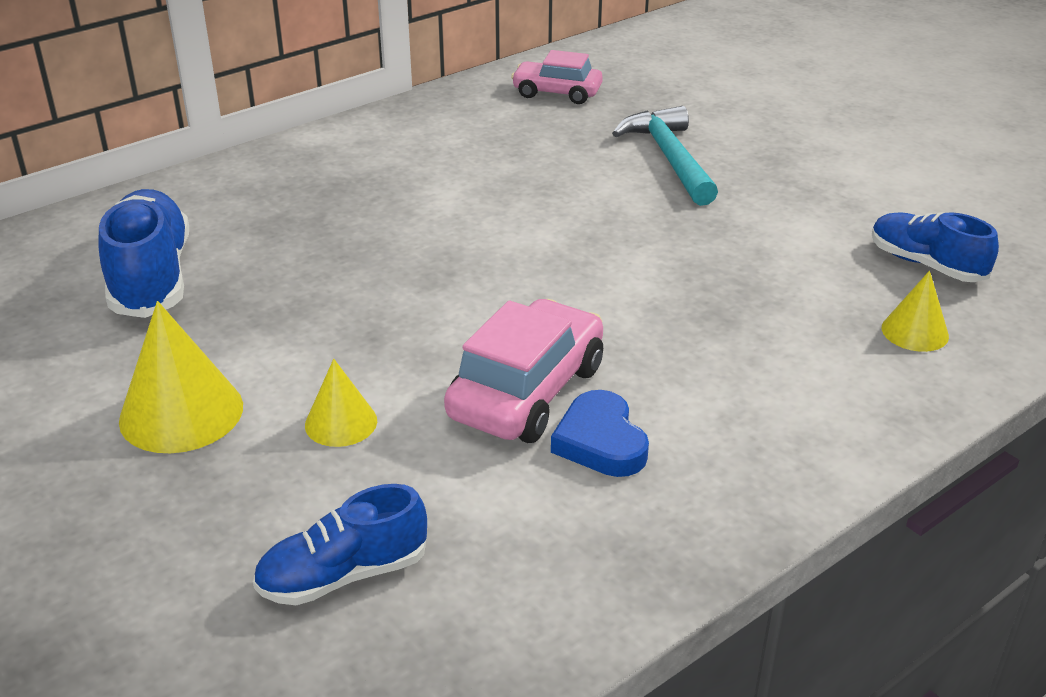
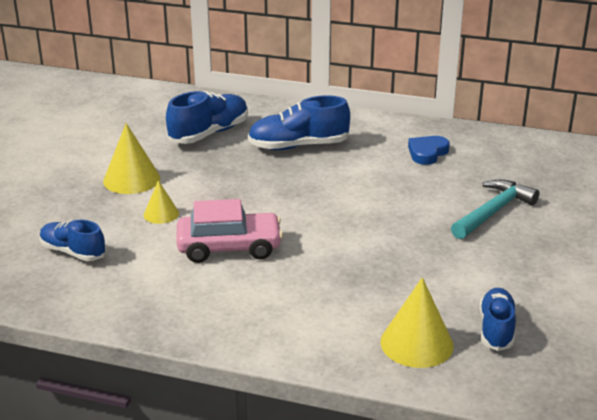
camera: 55 degrees right, 5 degrees down
pink car [511,50,603,104] -> none
blue heart [551,390,649,477] -> blue heart moved to [408,136,450,165]
yellow cone [882,271,949,352] -> yellow cone [381,277,454,368], size x1.70
none -> blue shoe [248,95,350,150]

